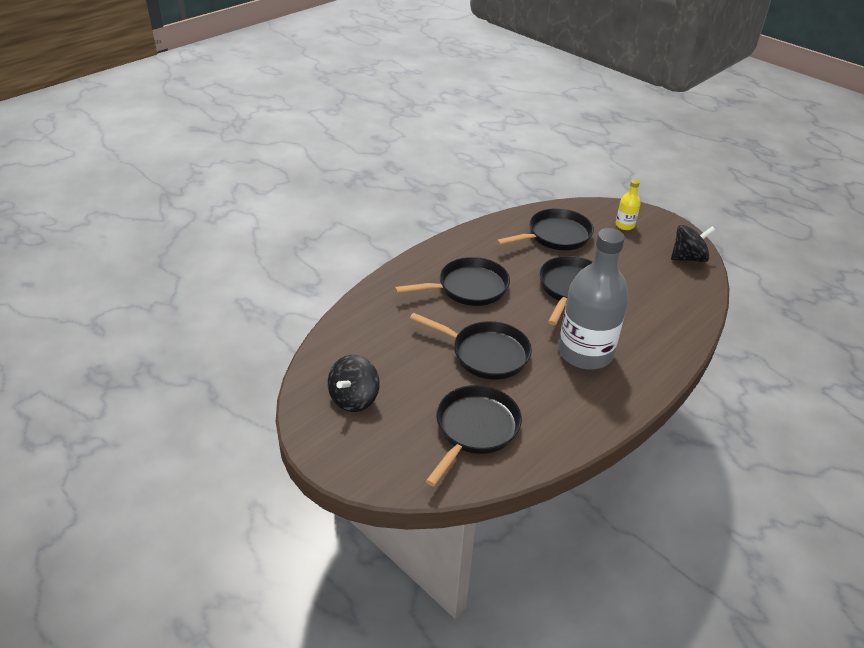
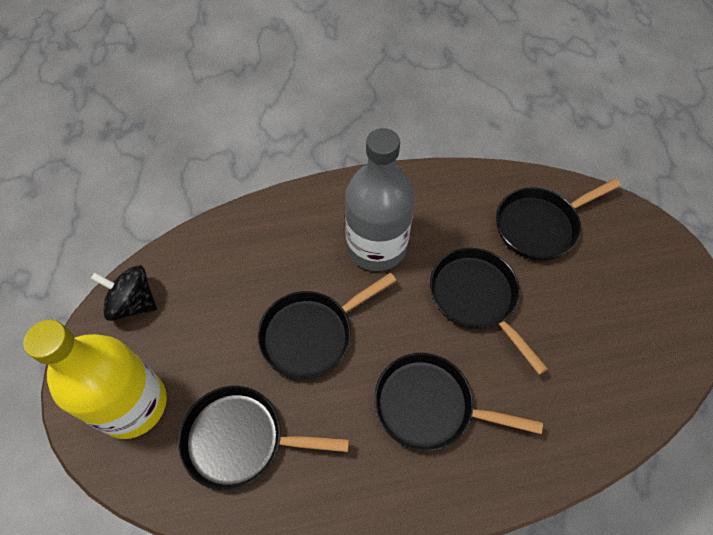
camera: 145 degrees left, 20 degrees up
black spinning top [328,355,380,412] -> none
yellow bottle [616,179,641,230] -> yellow bottle [24,320,167,439], size x2.32

